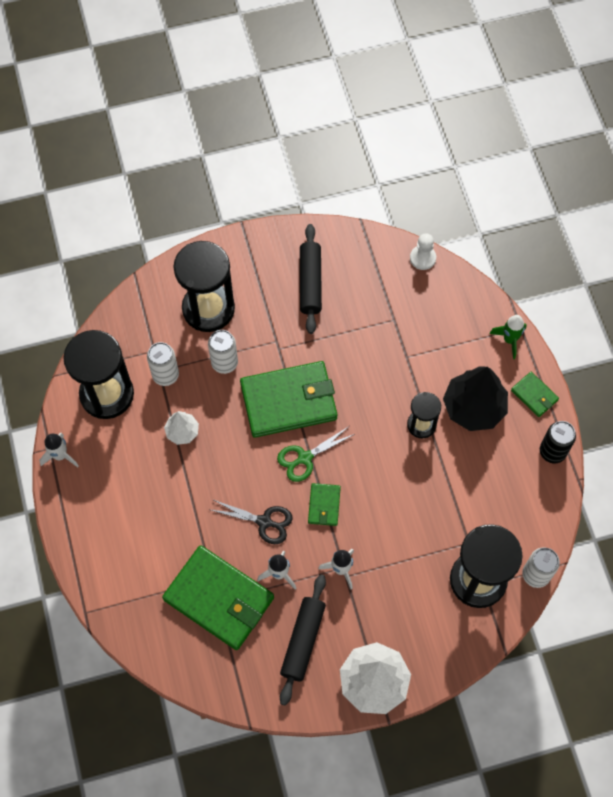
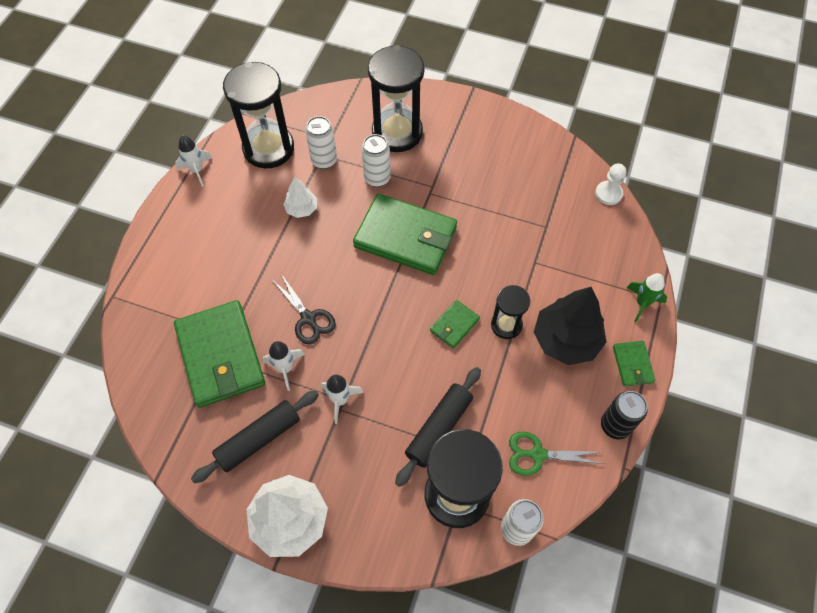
camera: 35 degrees right, 5 degrees down
green scissors [277,427,355,482] -> green scissors moved to [509,432,604,476]
black rolling pin [300,224,322,334] -> black rolling pin moved to [395,367,481,487]
green wallet [308,483,341,526] -> green wallet moved to [430,300,480,349]

